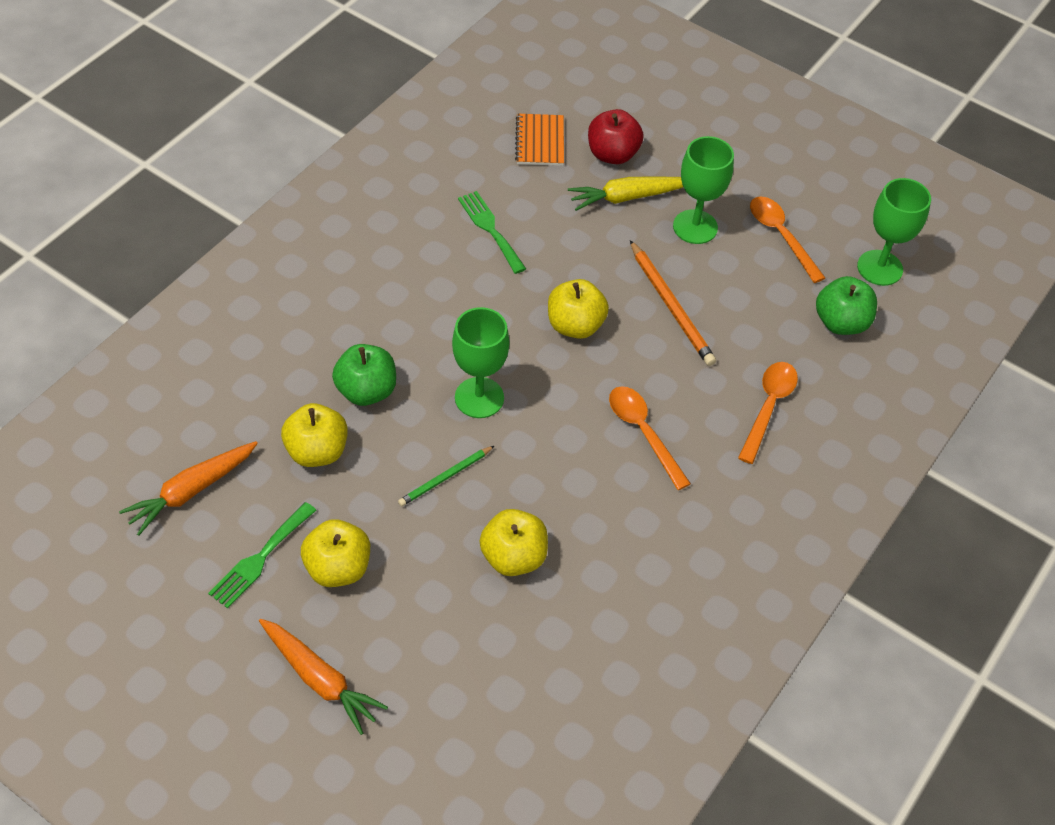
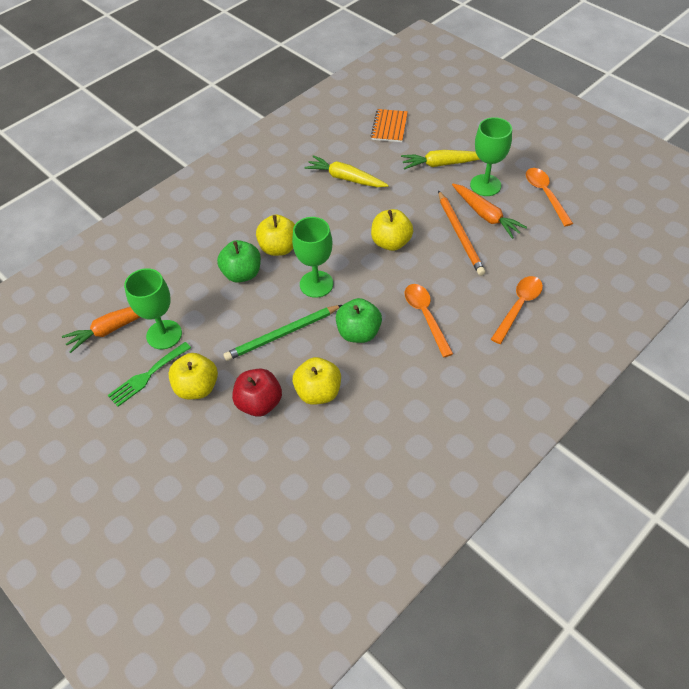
camera: 15 degrees right, 0 degrees up
orange carrot [259,619,388,735] -> orange carrot moved to [452,184,527,239]
yellow apple [281,403,348,467] -> yellow apple moved to [256,215,295,256]
green pencil [398,446,494,506] -> green pencil [223,305,342,361], size x1.62
green fork [458,191,526,274] -> yellow carrot [304,155,389,187]
red apple [588,109,644,164] -> red apple moved to [232,368,282,417]
green apple [816,276,877,335] -> green apple moved to [336,298,382,343]
green goblet [857,178,931,286] -> green goblet moved to [124,268,182,349]

